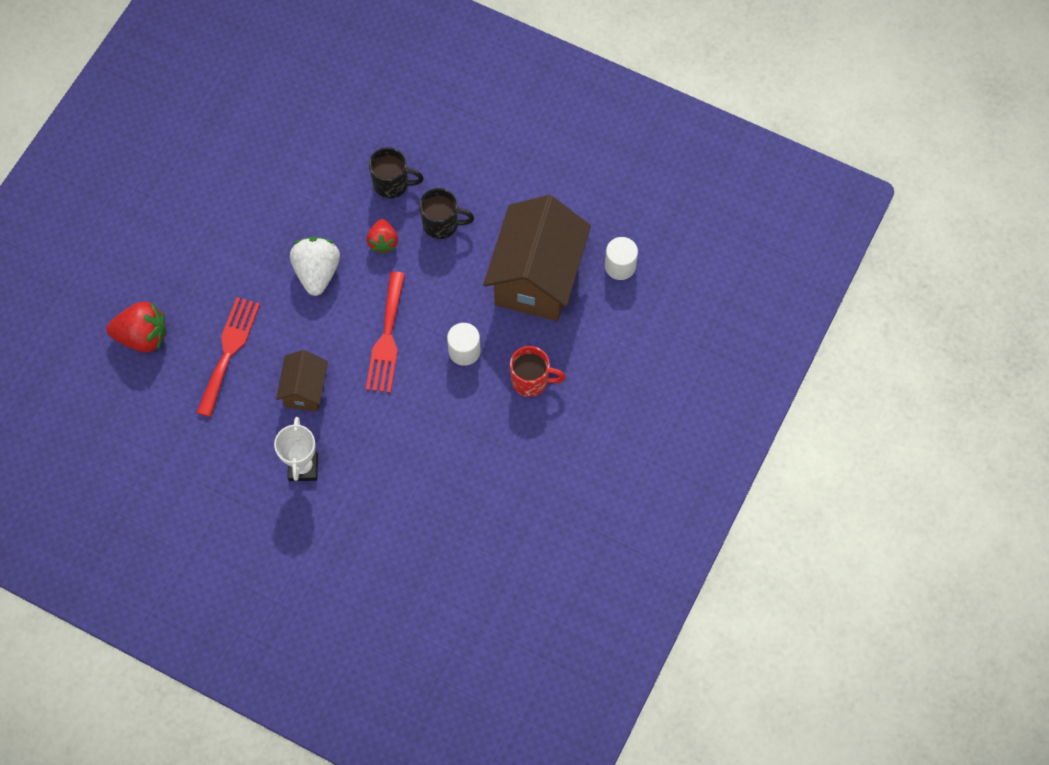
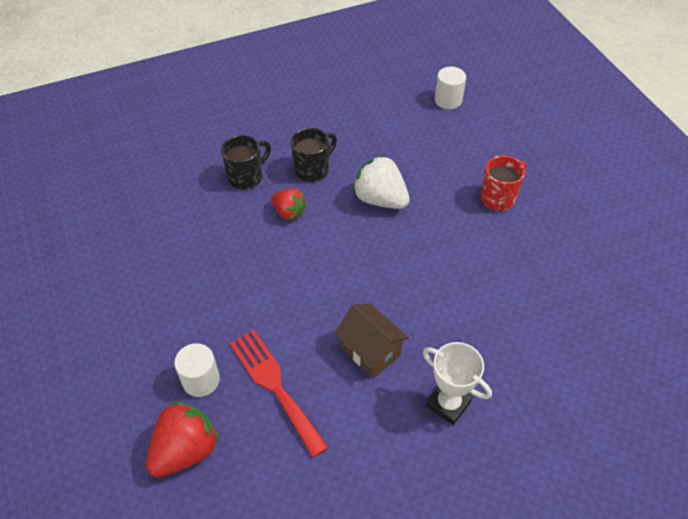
camera: 50 degrees left, 15 degrees down
white strawberry [290,237,340,296] -> white strawberry moved to [353,155,410,209]
red fork [366,271,405,393] -> none
white cylinder [447,323,481,366] -> white cylinder moved to [174,343,220,397]
brown house [483,195,591,321] -> none

